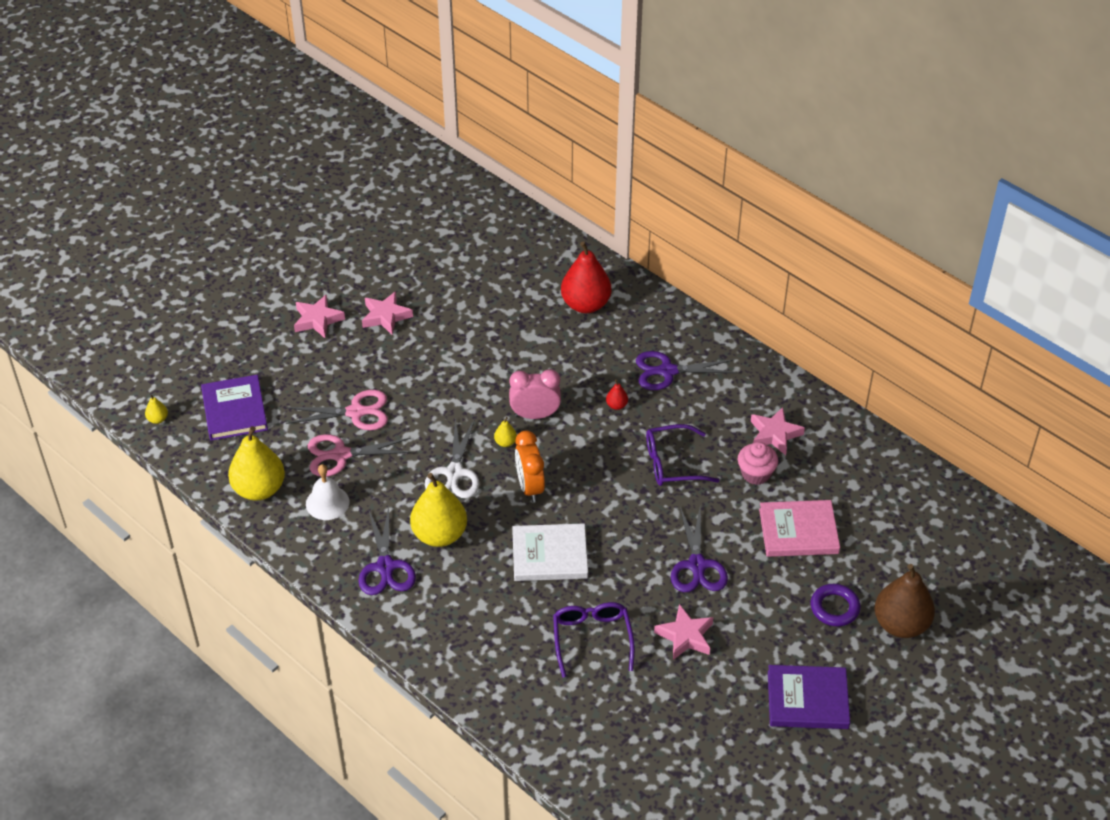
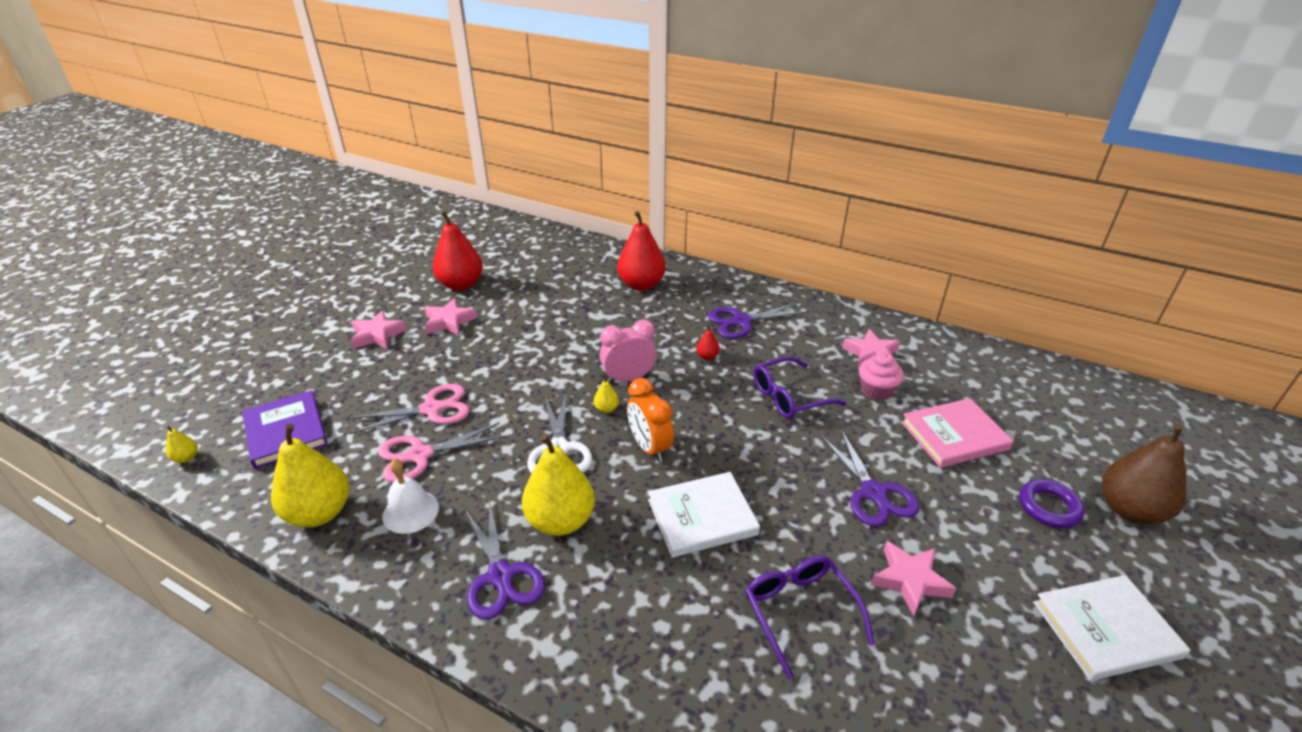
camera: 15 degrees left, 10 degrees down
purple book [768,665,850,729] -> white book [1033,575,1190,681]
none -> red pear [433,211,483,291]

